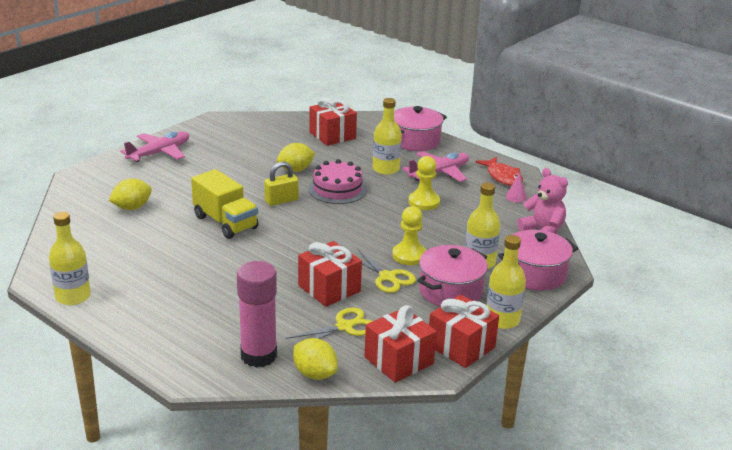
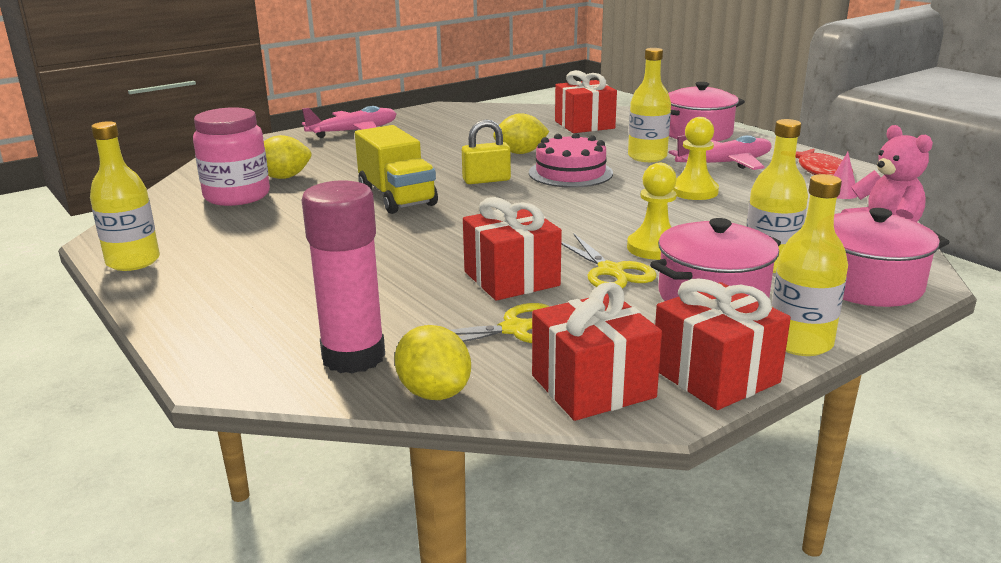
camera: 15 degrees right, 5 degrees down
none -> pink jar [193,107,270,206]

